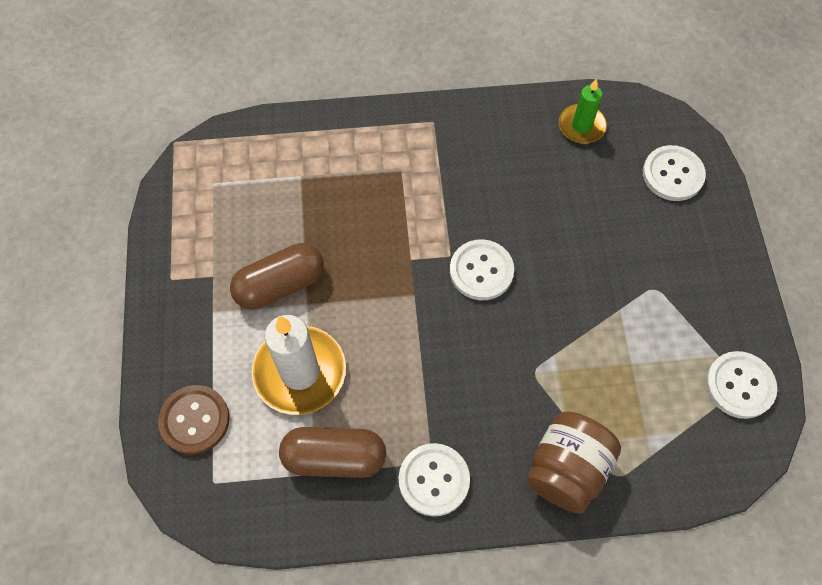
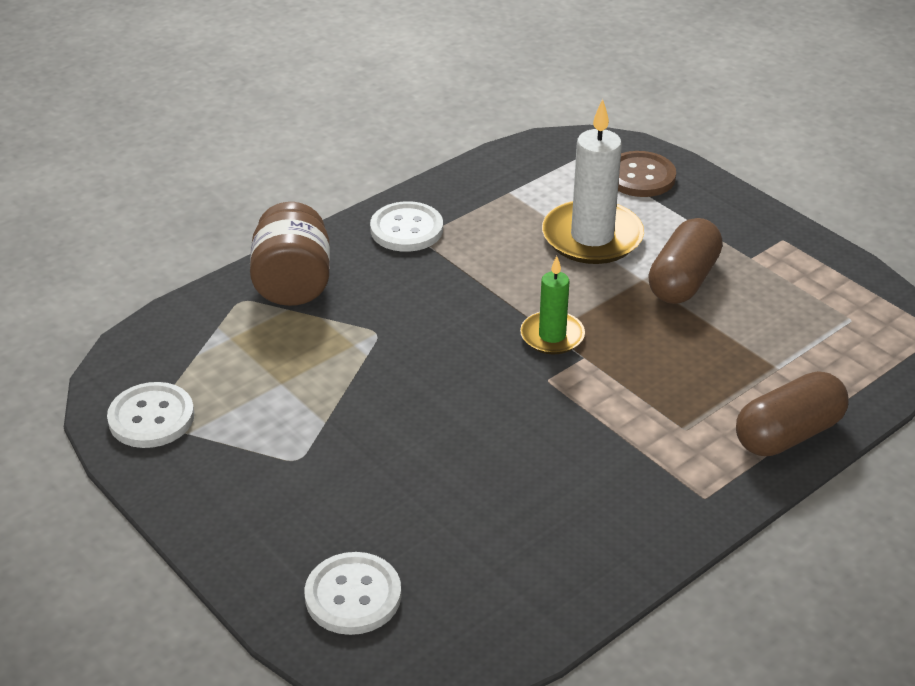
camera: 145 degrees right, 25 degrees down
brown capsule [279,427,386,478] -> brown capsule moved to [736,371,848,456]
white button [450,239,514,300] -> none
green candle [559,79,607,144] -> green candle moved to [520,256,585,355]

